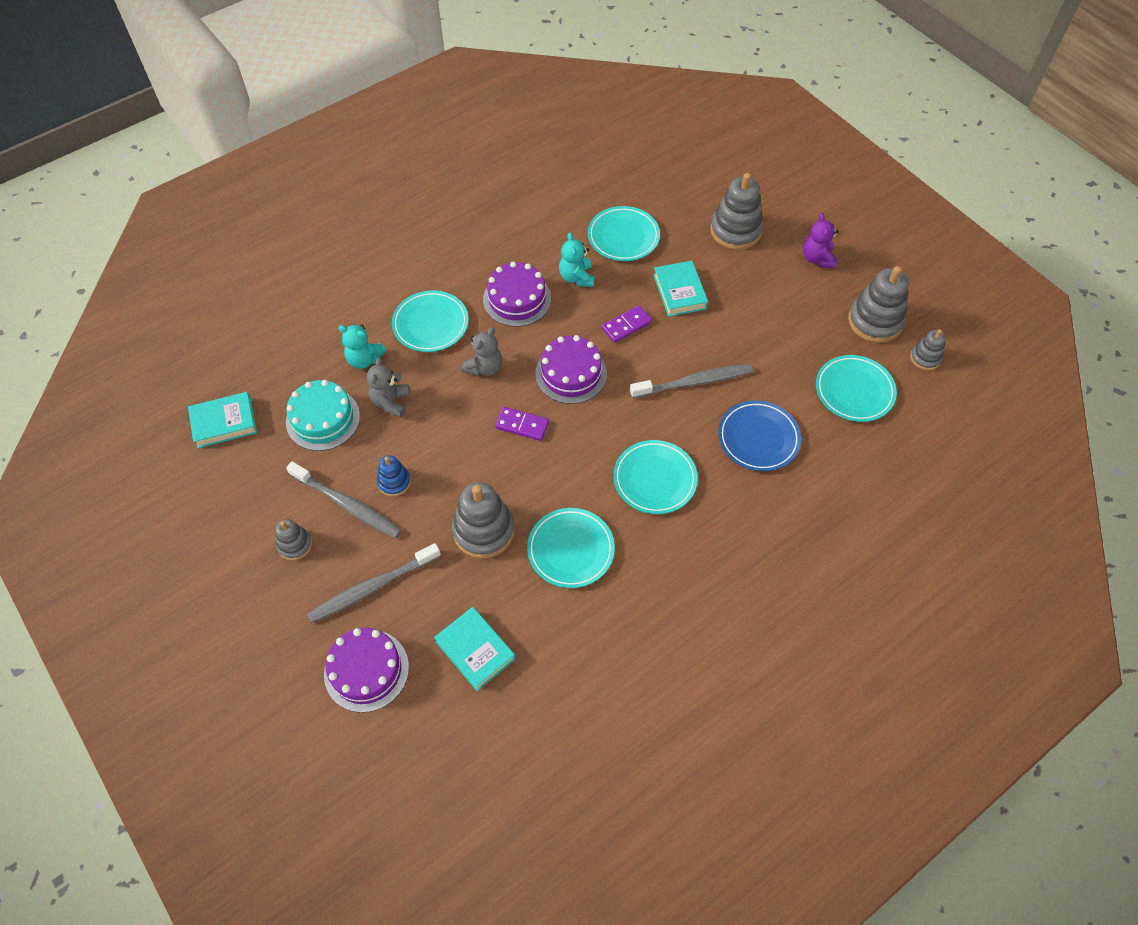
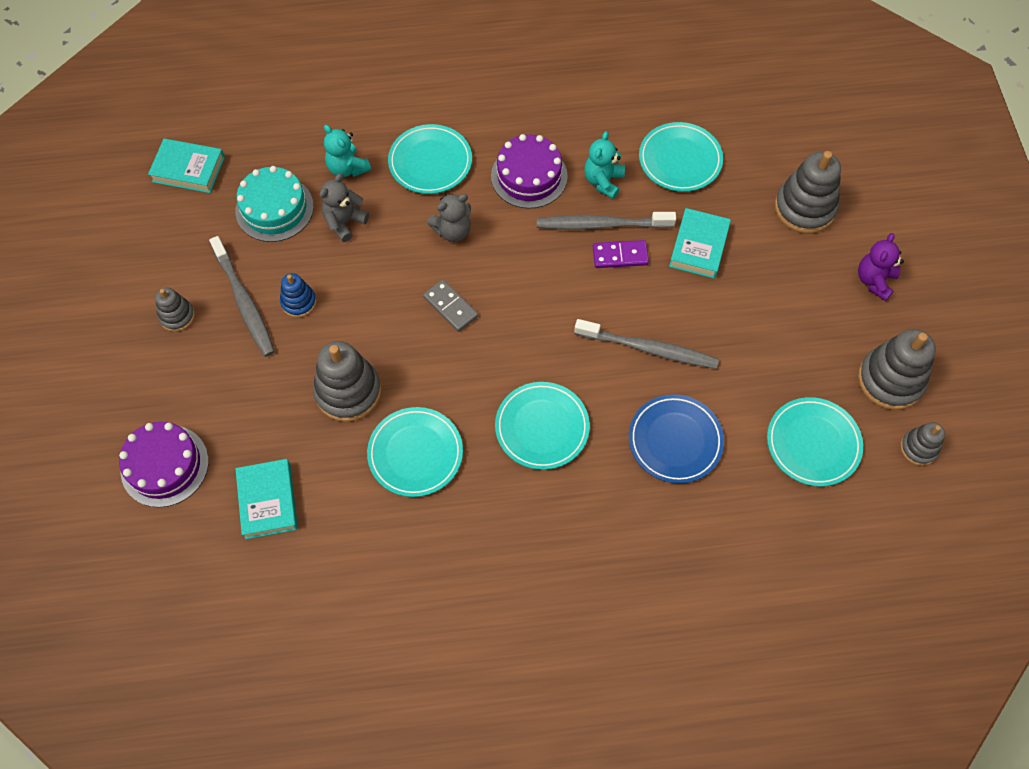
camera: 30 degrees right, 5 degrees up
grey toothbrush [307,543,441,623] -> grey toothbrush moved to [537,212,676,230]
purple domino [495,407,549,441] -> grey domino [423,279,478,332]
purple cake [535,335,607,404] -> none

